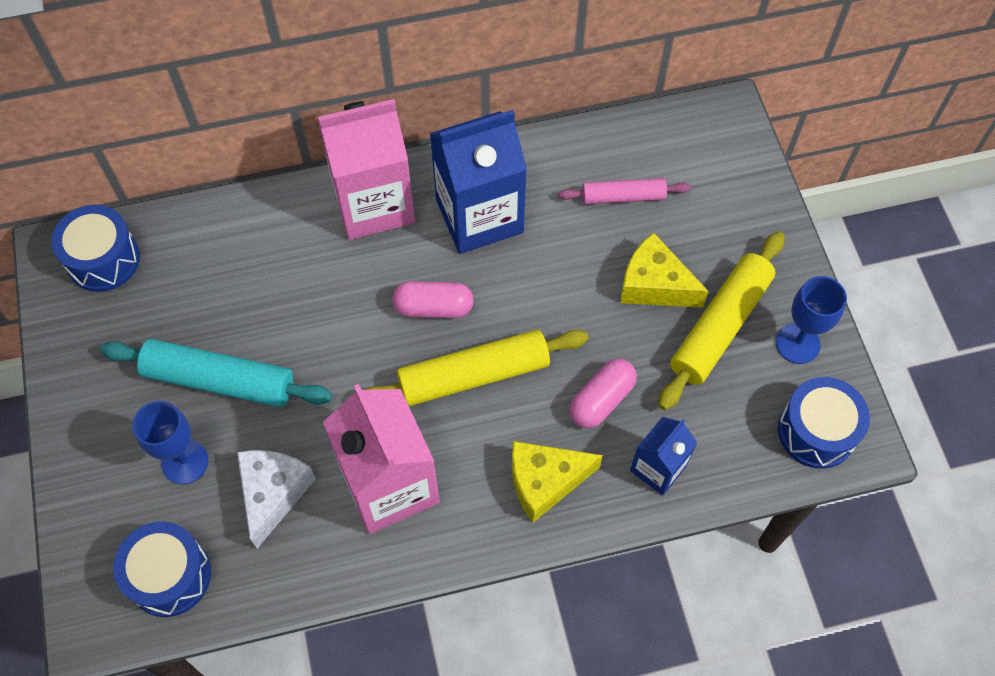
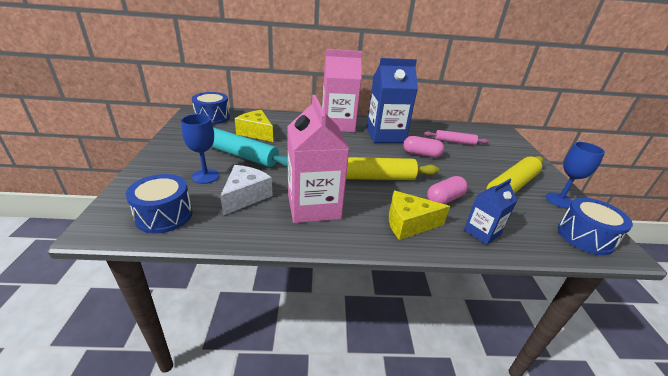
camera: 10 degrees right, 30 degrees down
pink capsule [392,281,474,318] -> pink capsule moved to [403,136,445,158]
yellow cheese [620,233,709,308] -> yellow cheese moved to [235,110,273,142]

